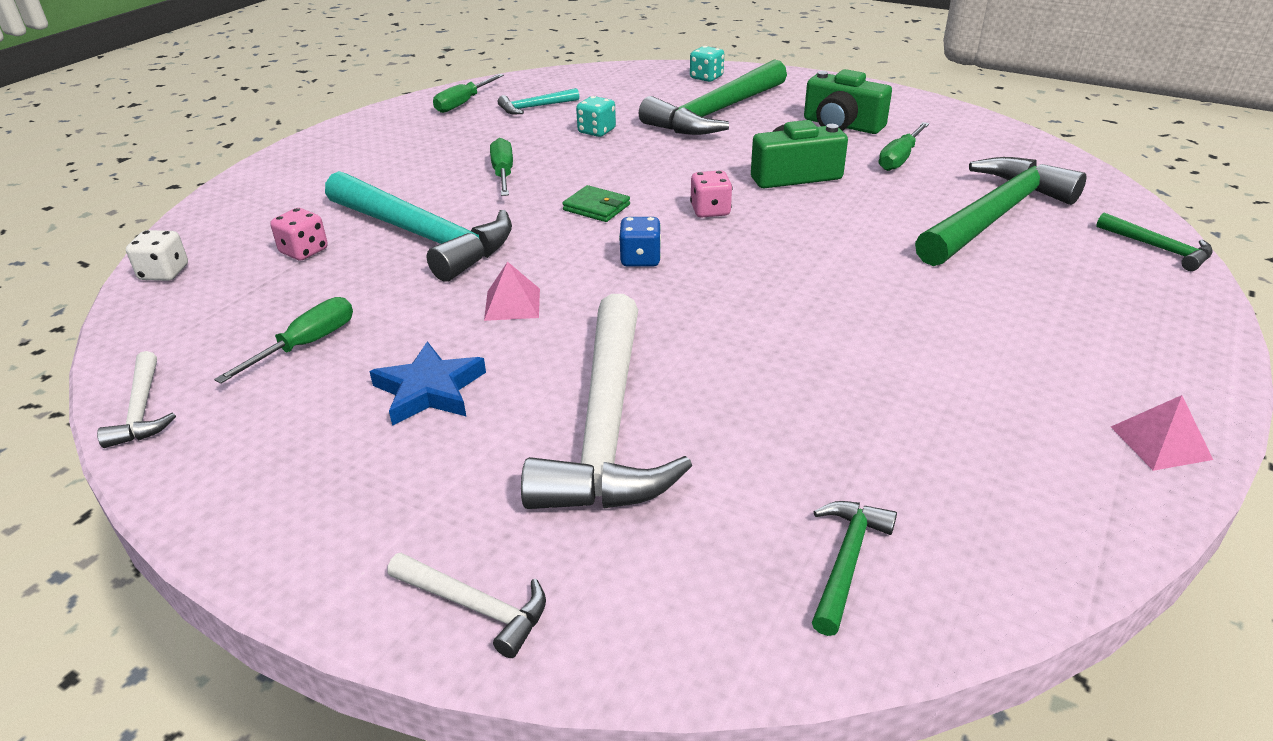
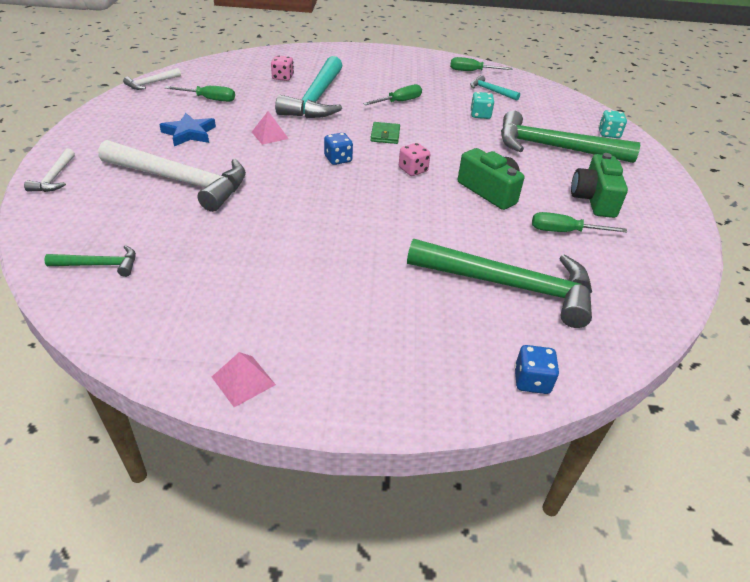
camera: 60 degrees right, 5 degrees up
white dice [126,230,188,281] -> none
white hammer [521,294,692,509] -> white hammer turned 135 degrees counterclockwise [98,140,246,212]
green hammer [1096,212,1213,271] -> blue dice [514,345,559,394]

